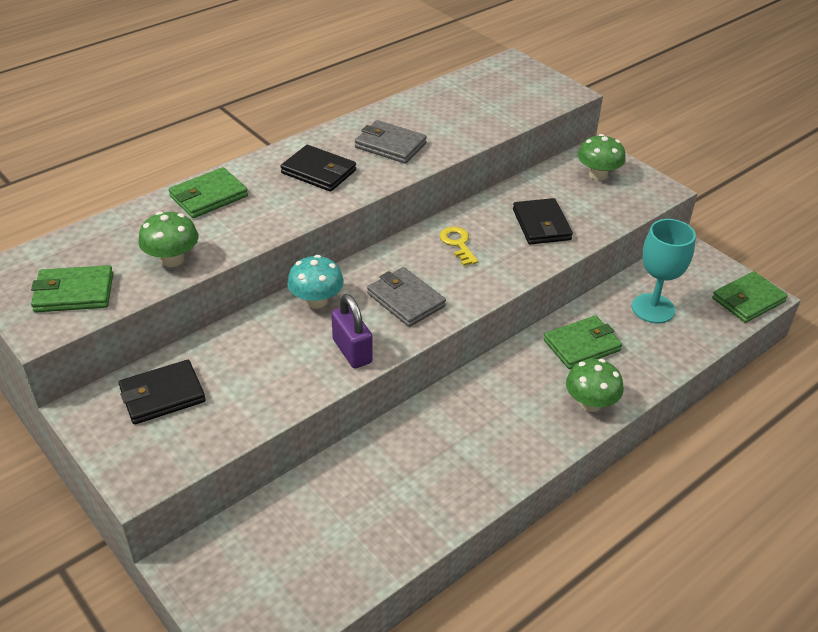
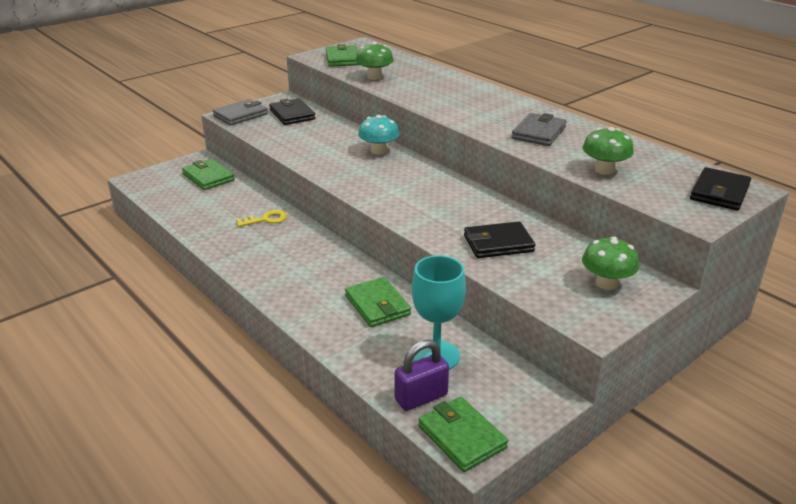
camera: 90 degrees right, 10 degrees down
green wallet [169,167,248,218] -> green wallet moved to [182,159,235,190]
black wallet [281,145,356,192] -> black wallet moved to [690,167,751,210]
purple padlock [331,294,373,368] -> purple padlock moved to [395,339,449,411]
grey wallet [367,267,446,327] -> grey wallet moved to [213,99,268,125]
yellow key [440,227,478,266] -> yellow key moved to [236,210,287,227]
green mushroom [566,359,624,412] -> green mushroom moved to [583,127,634,175]

